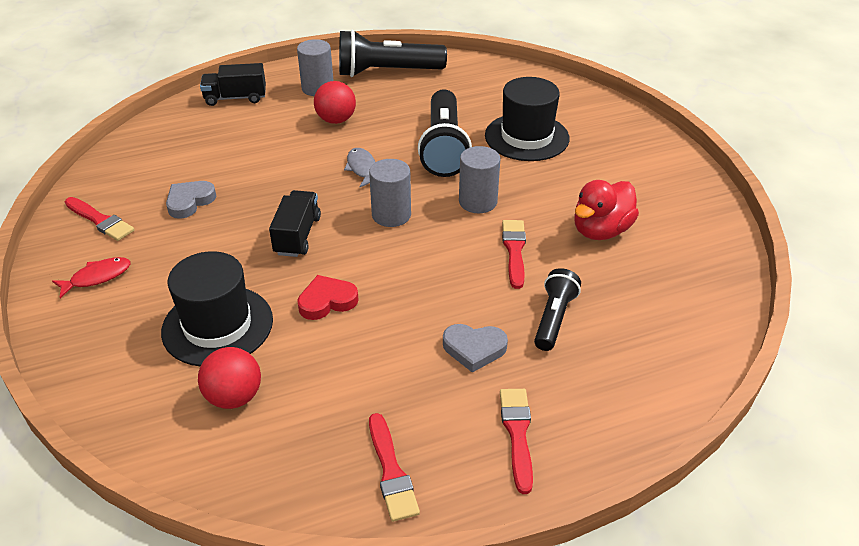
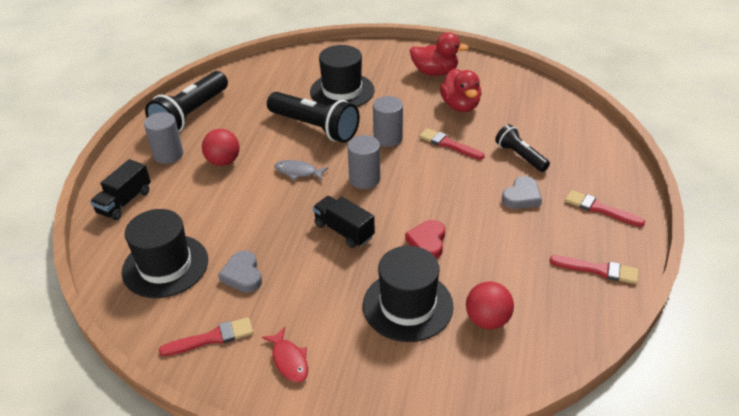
camera: 55 degrees left, 0 degrees up
red fish [52,257,130,298] -> red fish turned 150 degrees clockwise [262,327,308,383]
none -> black hat [122,209,208,298]
none -> red duck [410,32,469,76]

